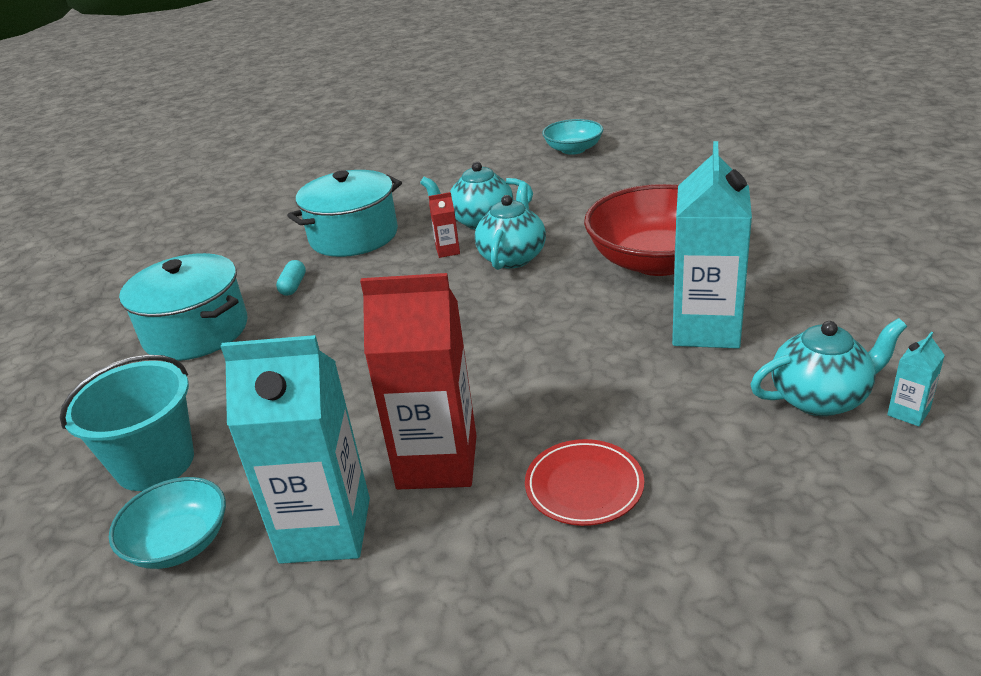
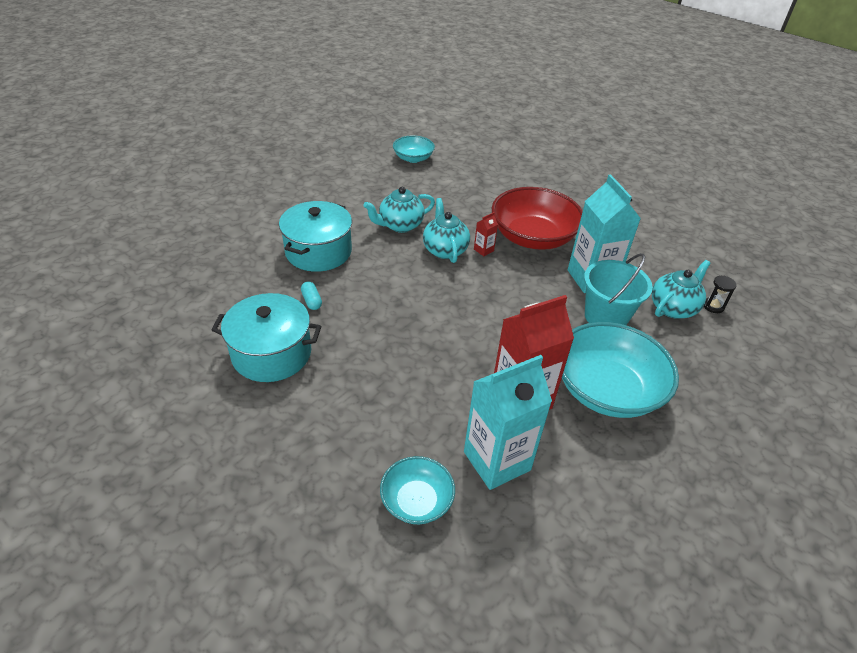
camera: 35 degrees left, 10 degrees up
turquoise bucket [59,355,194,491] -> turquoise bucket moved to [584,253,653,325]
red carton [429,192,460,258] -> red carton moved to [474,212,498,256]
red plate [525,439,644,526] -> turquoise bowl [562,322,679,418]
turquoise carton [887,332,945,427] -> black hourglass [704,276,737,313]

